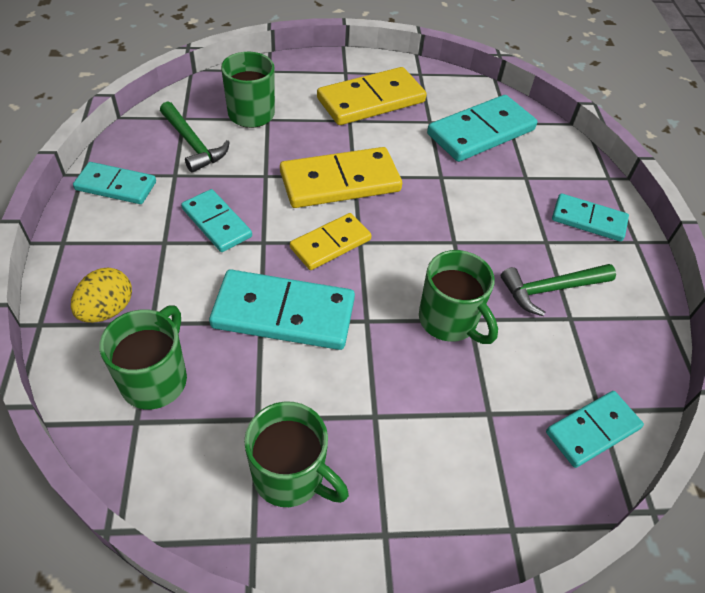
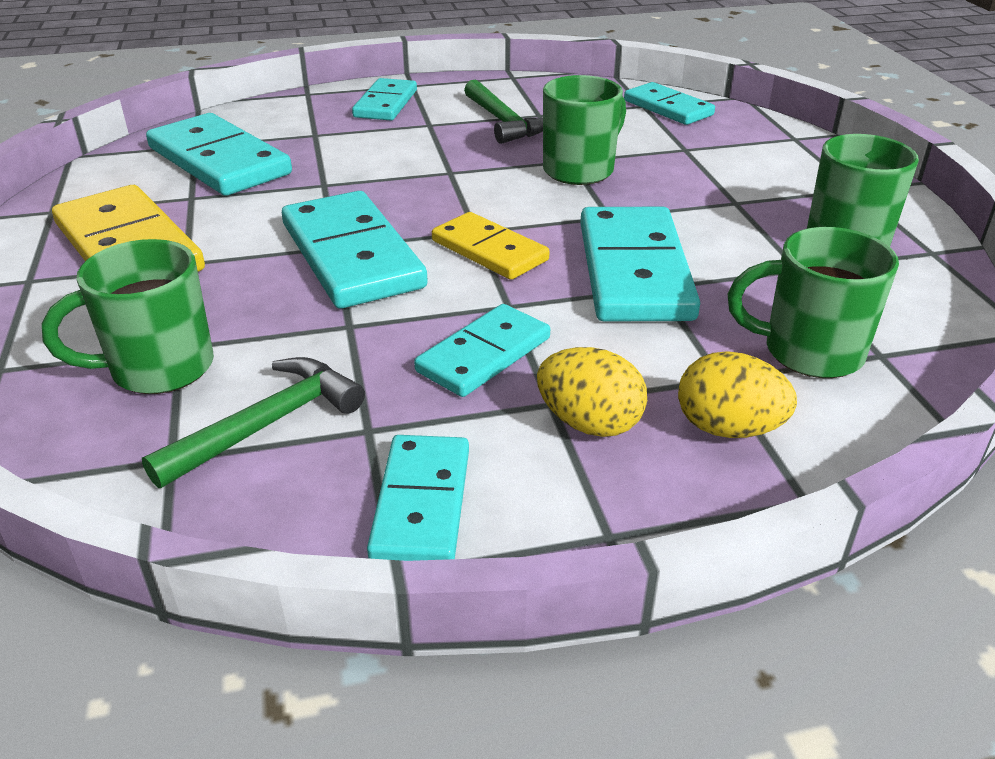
camera: 95 degrees left, 15 degrees down
yellow domino [280,147,402,208] -> turquoise domino [282,191,428,308]
none -> yellow egg [537,347,647,437]

